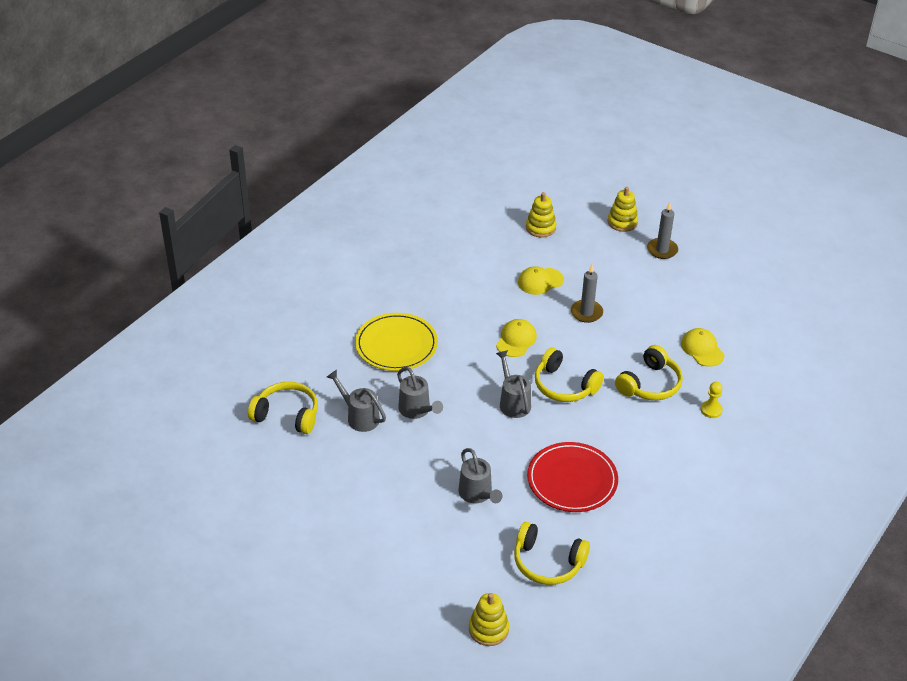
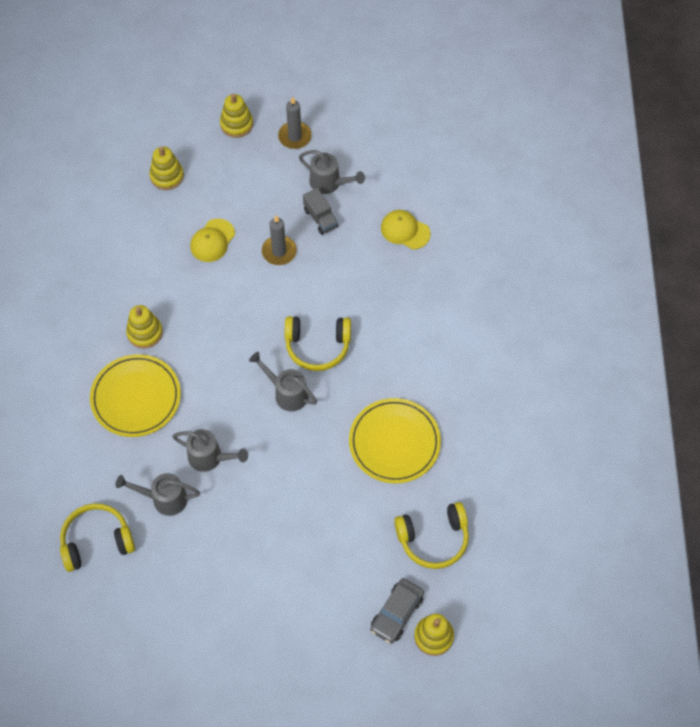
camera: 35 degrees left, 20 degrees up
grey watering can [458,448,503,503] -> grey watering can moved to [299,150,365,194]
yellow cap [496,319,537,357] -> none
red plate [527,442,618,512] -> yellow plate [349,398,441,484]
yellow headphones [615,345,683,400] -> none
yellow pawn [701,382,723,418] -> none
none -> yellow stacking toy [126,305,163,349]
none -> grey truck [303,188,338,235]
none -> grey car [370,578,424,644]

